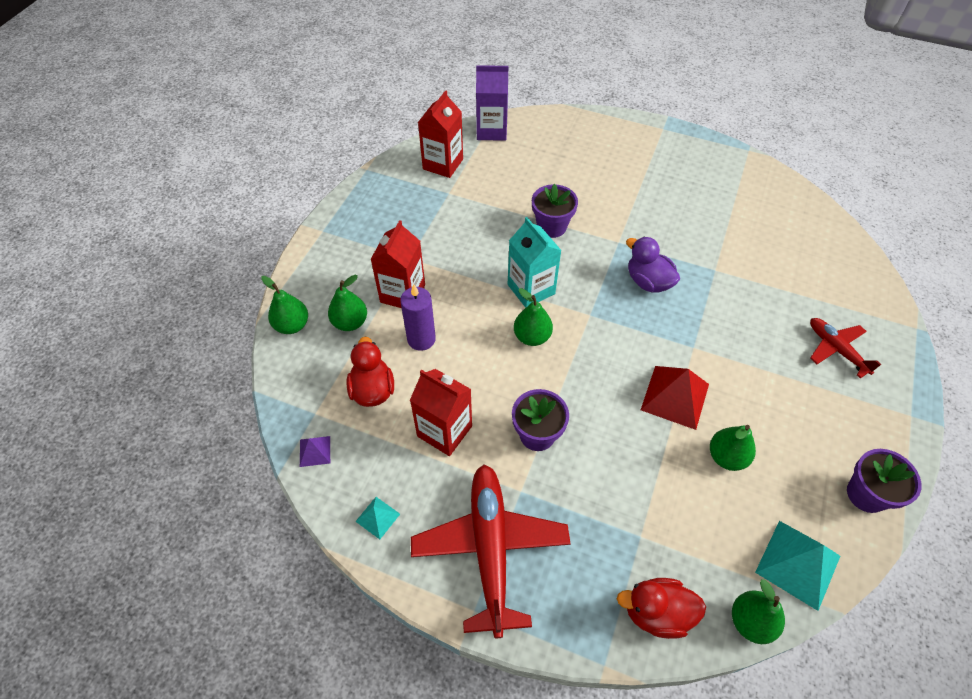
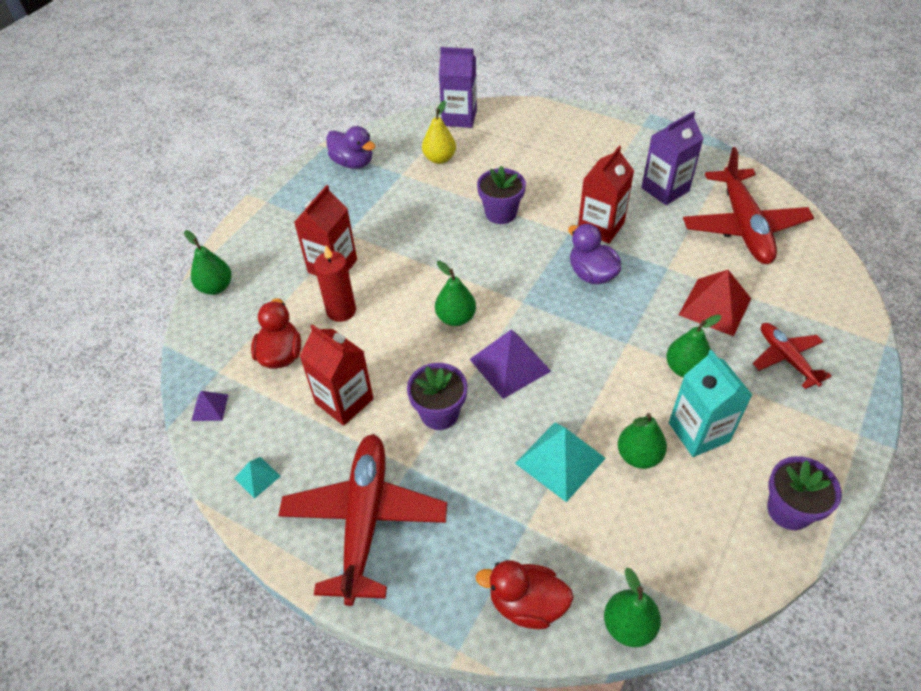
camera: 10 degrees right, 5 degrees down
green pear [328,275,367,331] -> green pear moved to [666,315,721,378]
purple candle [400,284,436,351] -> red candle [314,246,356,322]
red carton [418,90,463,178] -> red carton moved to [578,146,634,243]
turquoise carton [508,217,562,308] -> turquoise carton moved to [669,350,752,457]
red pyramid [641,366,709,430] -> red pyramid moved to [679,270,751,336]
turquoise pyramid [755,521,840,611] -> turquoise pyramid moved to [515,422,606,502]
none -> purple duck [326,126,375,169]
none -> yellow pear [422,100,456,164]
none -> purple pyramid [470,330,551,399]
none -> purple carton [641,111,704,205]
none -> red plane [683,147,814,264]

